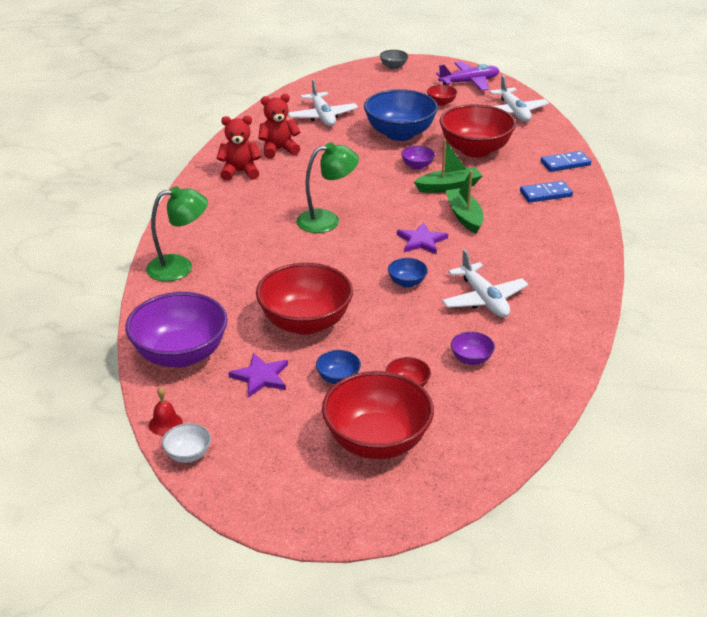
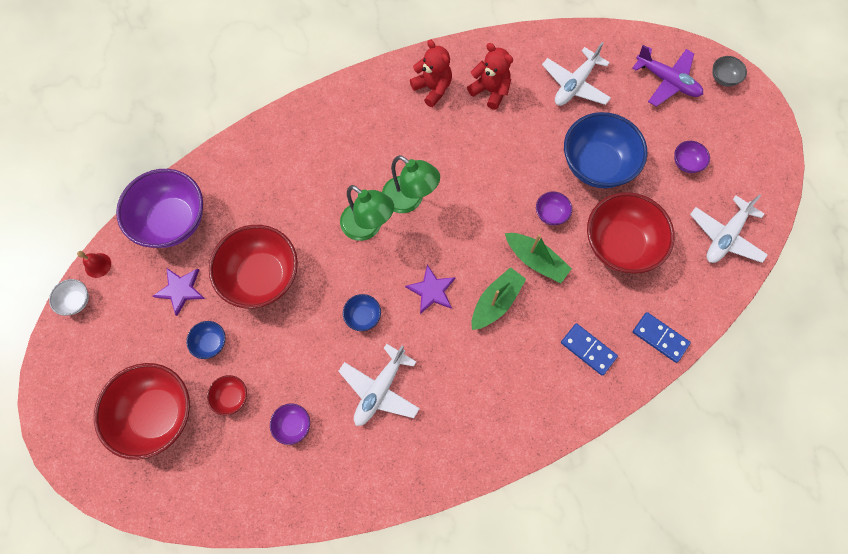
camera: 55 degrees right, 35 degrees up
green lamp [146,186,208,281] -> green lamp moved to [340,185,394,241]
red bowl [427,85,457,106] -> purple bowl [674,141,710,173]
purple plane [436,61,500,91] -> purple plane moved to [632,45,703,107]

